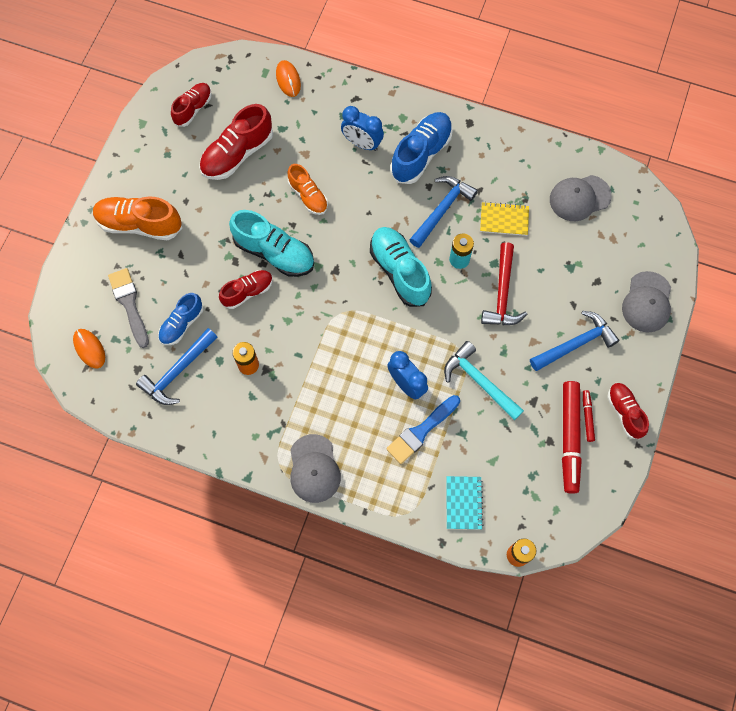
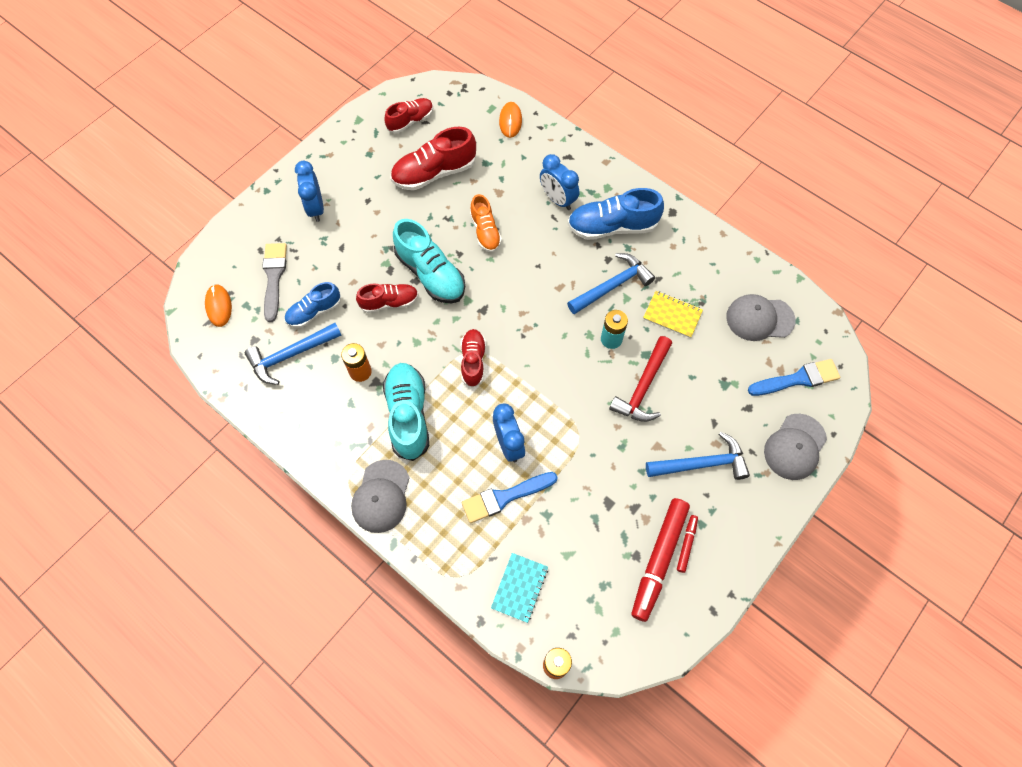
camera: 20 degrees right, 5 degrees down
orange shoe [93,196,182,240] -> blue clock [295,161,324,222]
turquoise shoe [370,227,432,307] -> turquoise shoe moved to [383,363,429,461]
blue shoe [390,112,453,184] -> blue shoe turned 150 degrees counterclockwise [568,188,664,240]
turquoise hammer [444,341,524,420] -> none
red shoe [607,383,649,439] -> red shoe moved to [461,329,486,388]
none -> blue brush [748,359,840,396]

